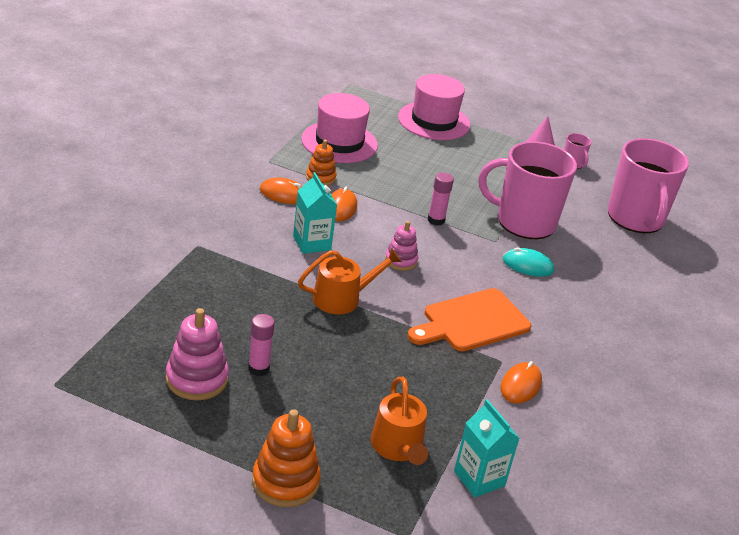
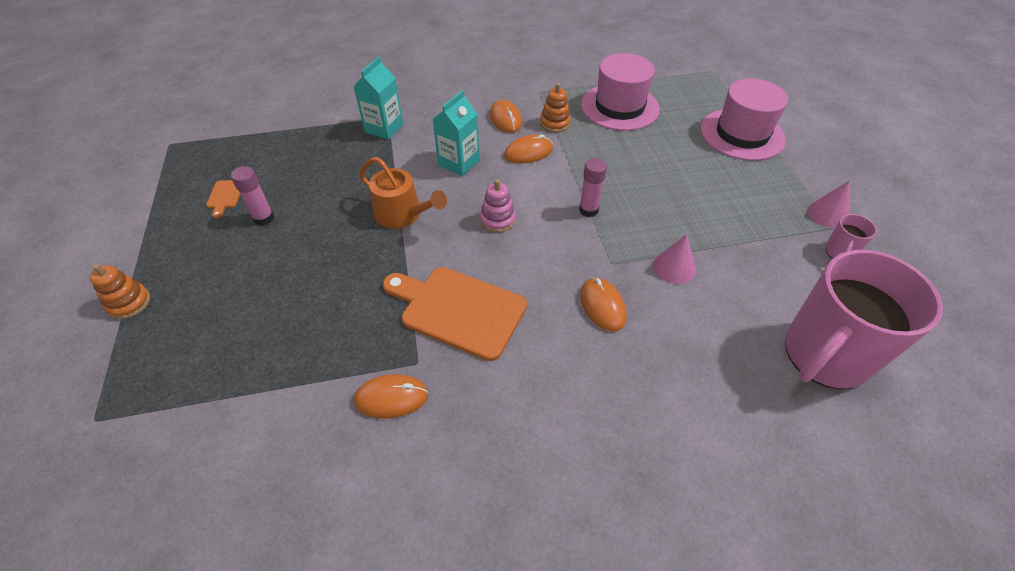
camera: 60 degrees right, 15 degrees up
pink stacking toy [166,308,229,400] -> orange cutting board [206,180,240,218]
orange stacking toy [252,409,321,507] -> orange stacking toy [90,264,150,319], size x0.63
orange watering can [371,377,428,465] -> none
turquoise carton [454,399,519,498] -> turquoise carton moved to [353,56,403,140]
pink mug [479,141,577,239] -> pink cone [653,234,696,284]
turquoise mouse [503,247,554,277] -> orange mouse [580,277,627,332]

